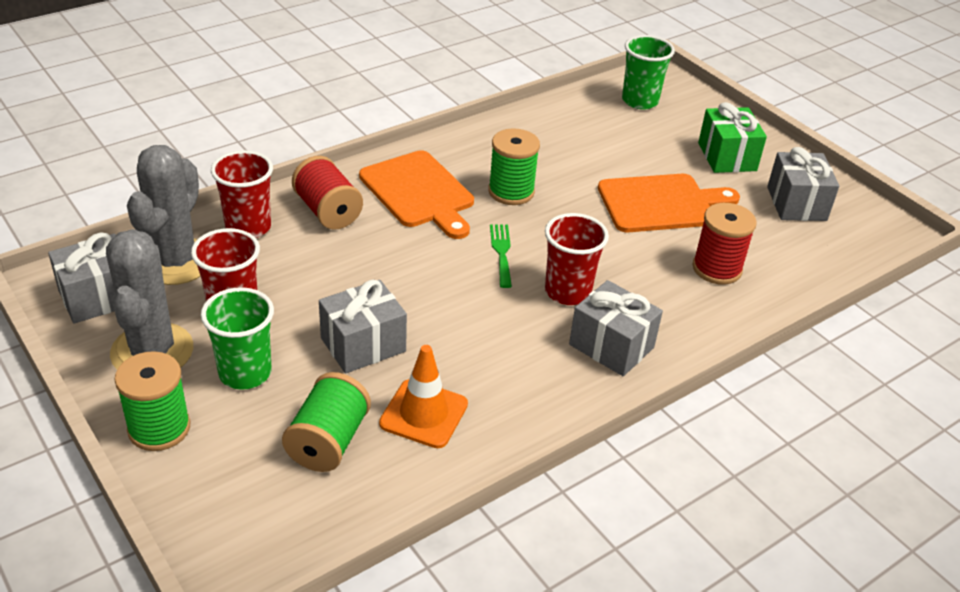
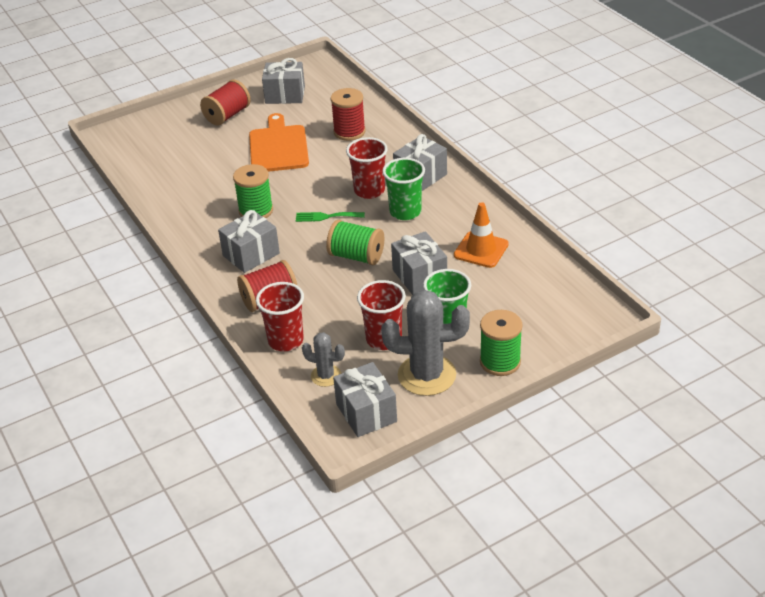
camera: 80 degrees left, 0 degrees up
grey cactus [127,145,201,285] -> grey cactus [302,332,345,387], size x0.53
green spool [282,372,371,472] -> green spool moved to [326,220,384,265]
orange cutting board [359,150,474,239] -> grey gift [218,210,280,273]
green cup [622,35,675,110] -> green cup moved to [382,158,425,220]
green gift [698,102,767,173] -> red spool [200,80,251,126]

